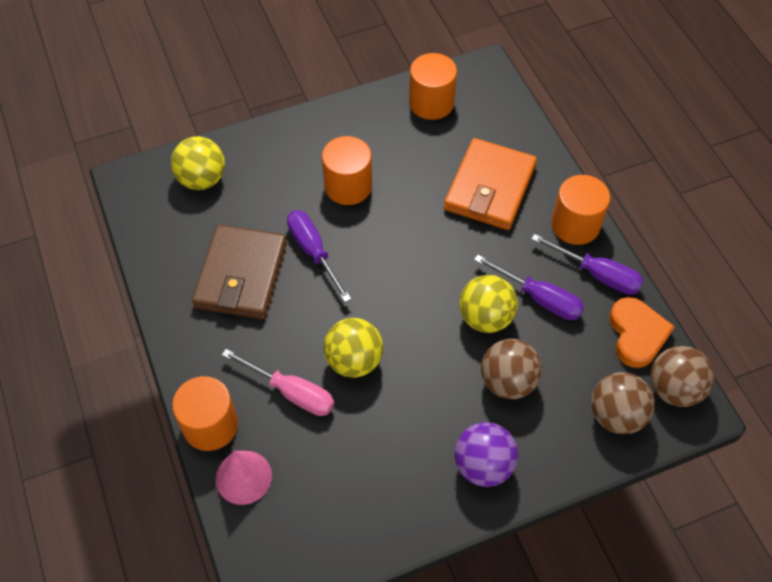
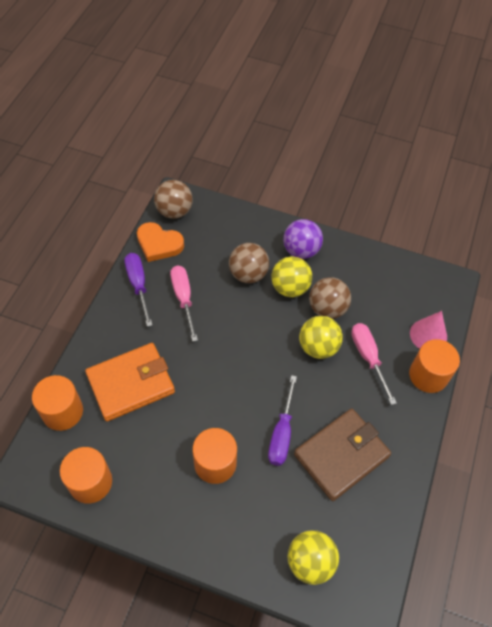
camera: 140 degrees left, 0 degrees up
yellow ball [459,275,518,333] -> yellow ball moved to [271,256,312,297]
purple screwdriver [474,255,584,320] -> pink screwdriver [170,265,198,342]
orange cylinder [551,175,610,245] -> orange cylinder moved to [32,375,83,431]
brown ball [591,372,655,434] -> brown ball moved to [309,277,351,319]
orange heart [609,297,675,368] -> orange heart turned 105 degrees counterclockwise [137,222,184,262]

